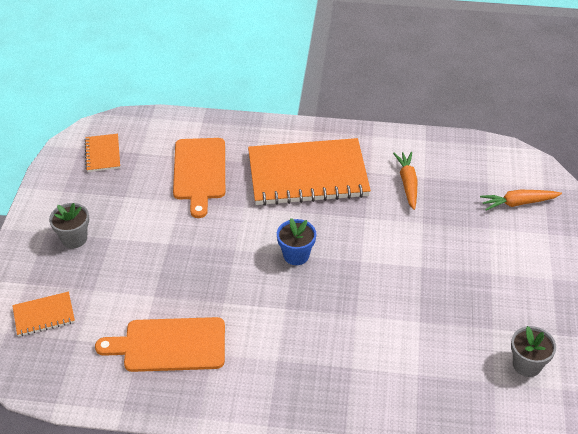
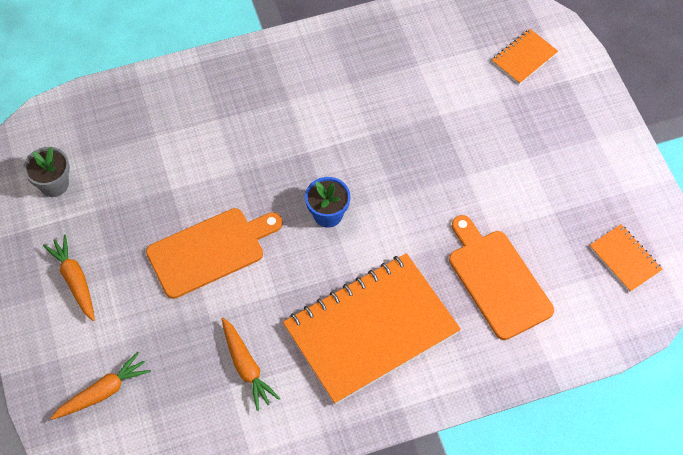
camera: 155 degrees right, 15 degrees up
grey flower pot [49,203,89,248] -> none
orange cutting board [95,317,225,372] -> orange cutting board moved to [146,208,283,299]
none -> orange carrot [43,235,95,321]

